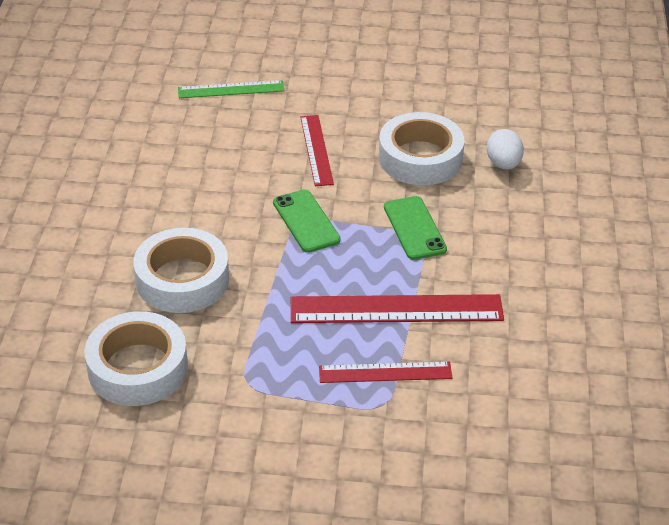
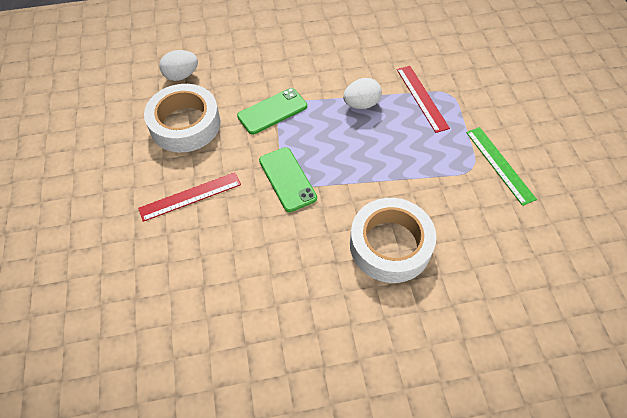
camera: 105 degrees left, 15 degrees up
white tape [84,311,188,406] -> none
green ruler [178,80,285,98] -> green ruler moved to [466,127,537,206]
green phone [273,189,341,253] -> green phone turned 75 degrees counterclockwise [259,147,317,212]
red ruler [291,294,504,323] -> white egg [343,78,382,109]

